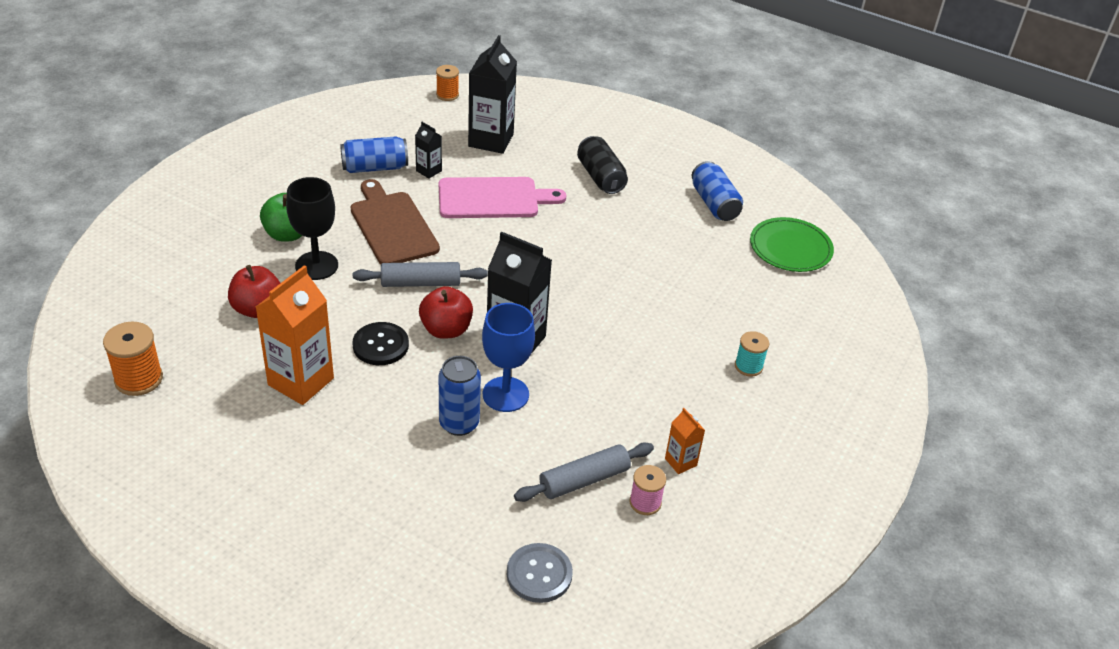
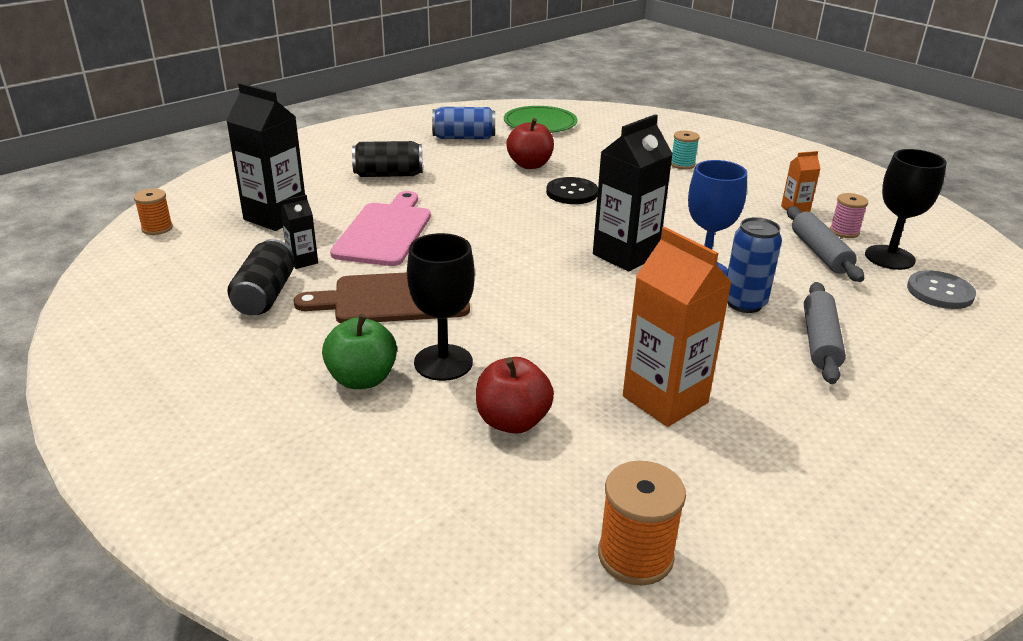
camera: 70 degrees left, 10 degrees down
blue can [340,136,408,173] -> black can [228,239,294,315]
grey rolling pin [353,262,488,287] -> grey rolling pin moved to [804,282,846,384]
black button [353,322,409,365] -> black button moved to [546,177,598,204]
red apple [419,286,473,339] -> red apple moved to [506,118,554,169]
none -> black goblet [865,149,947,270]

